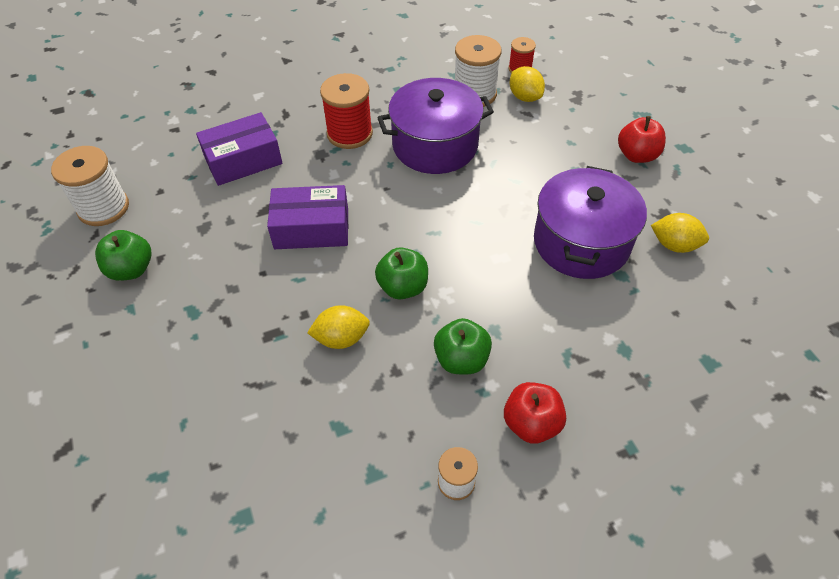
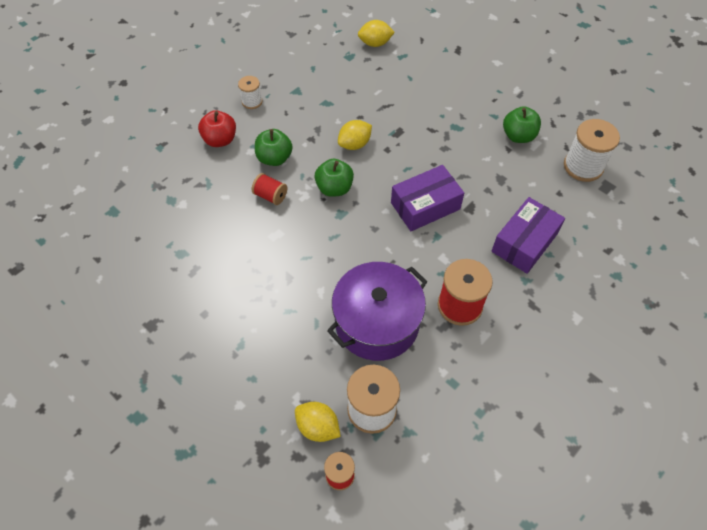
camera: 155 degrees right, 5 degrees up
purple pot [534,166,647,279] -> none
red apple [618,116,666,163] -> none
yellow lemon [651,213,709,253] -> yellow lemon moved to [358,20,395,47]
none -> red spool [252,173,287,205]

